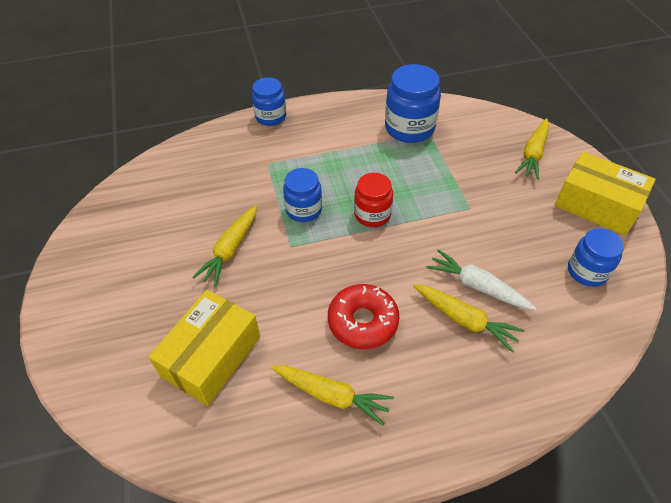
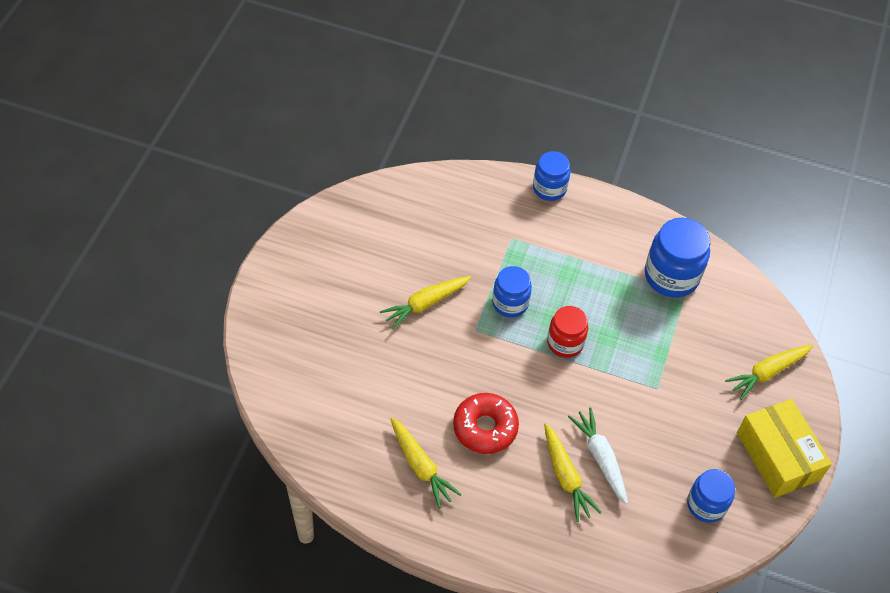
camera: 30 degrees right, 5 degrees up
yellow box [148,290,260,406] -> none

